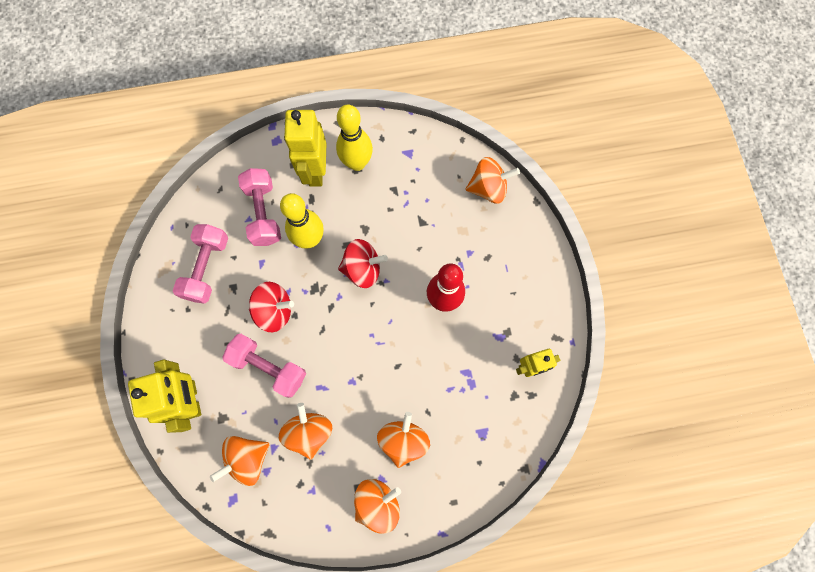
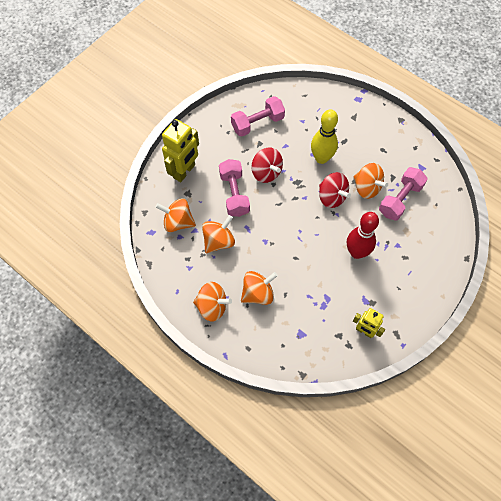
camera: 50 degrees right, 10 degrees down
pink dumbbell [238,168,281,246] -> pink dumbbell moved to [379,167,428,221]
yellow robot [284,110,326,187] -> none
yellow bowling pin [336,105,373,171] -> none
orange spinning top [466,157,520,204] -> orange spinning top moved to [353,163,388,199]

